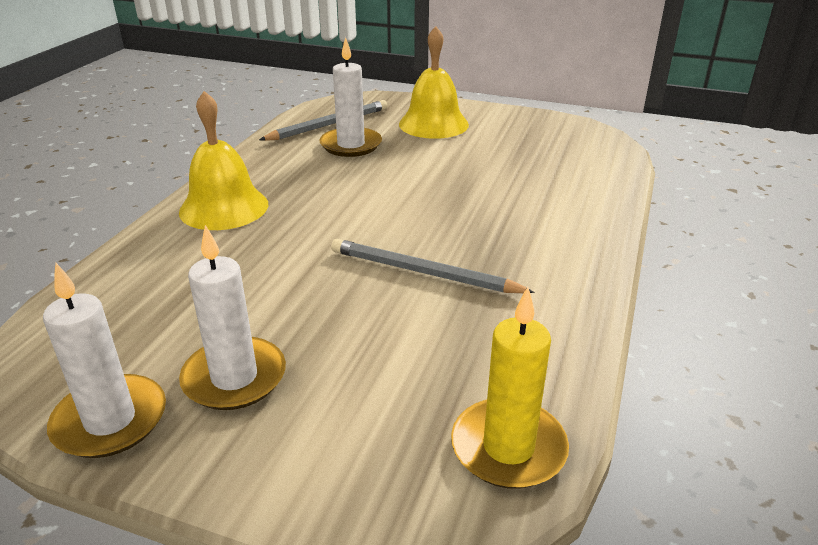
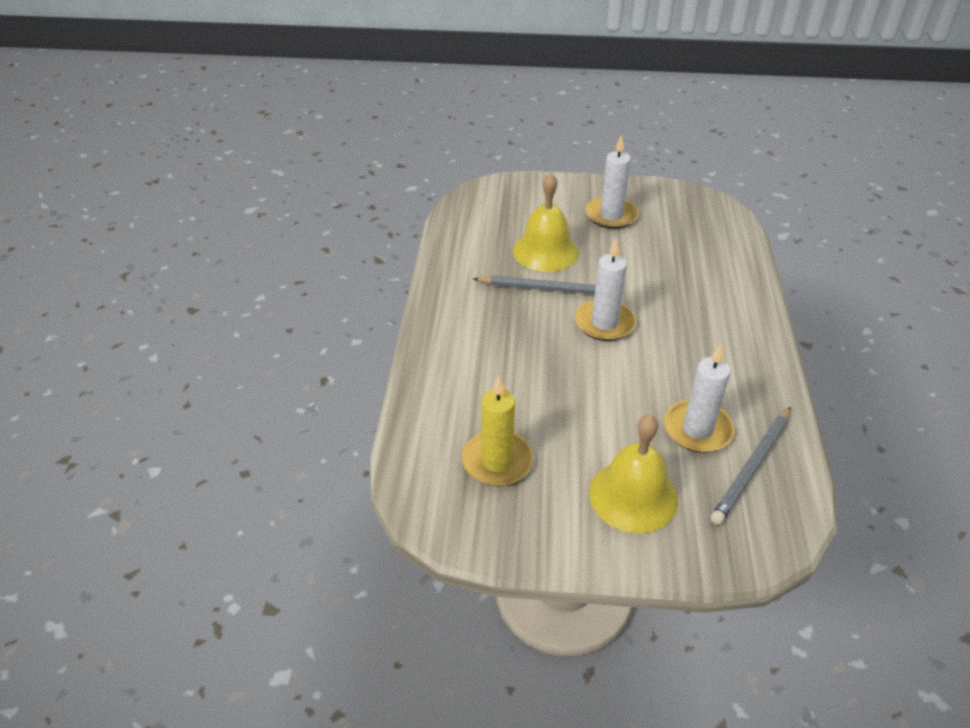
camera: 165 degrees right, 10 degrees up
white candle [43,263,166,458] -> white candle moved to [575,239,636,341]
yellow bell [179,91,268,230] -> yellow bell moved to [513,173,579,272]
yellow candle [451,287,569,489] -> yellow candle moved to [462,376,533,486]

